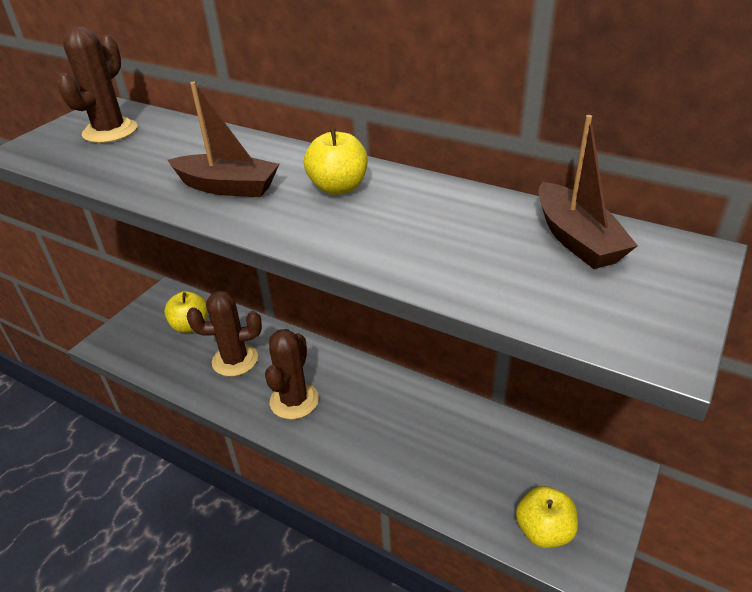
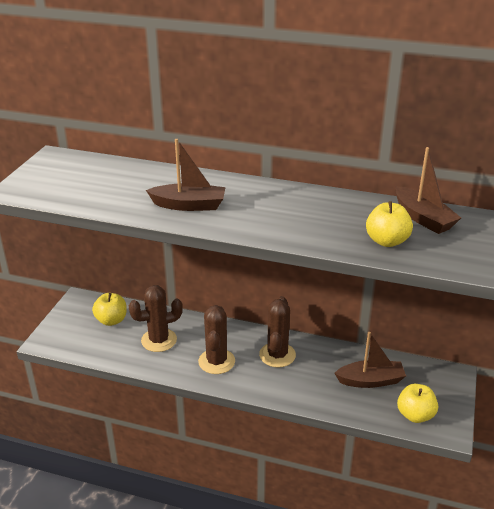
camera: 15 degrees left, 5 degrees down
brown cactus [57,26,137,143] -> brown cactus moved to [259,296,296,367]
yellow apple [304,128,367,195] -> yellow apple moved to [366,201,413,247]
none -> brown boat [334,332,406,388]

